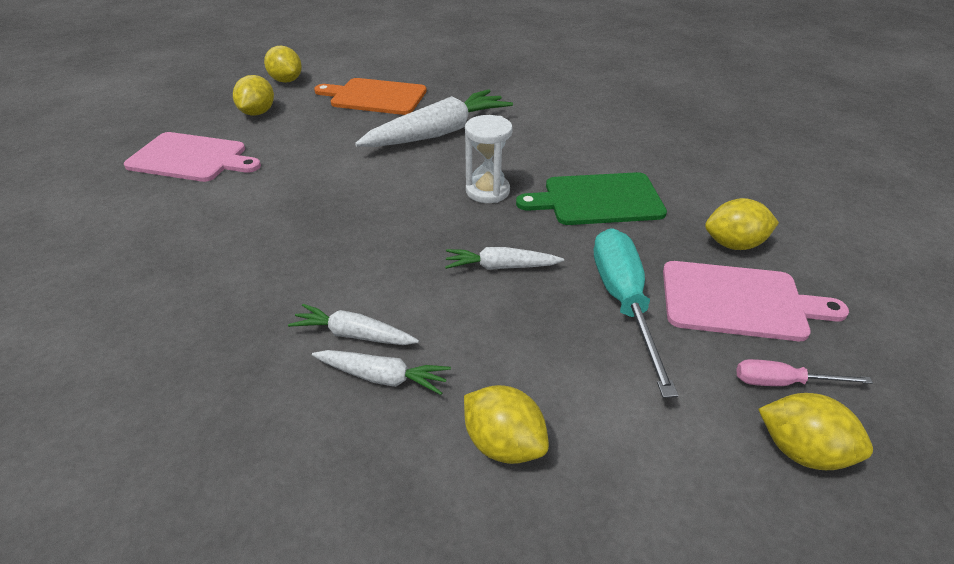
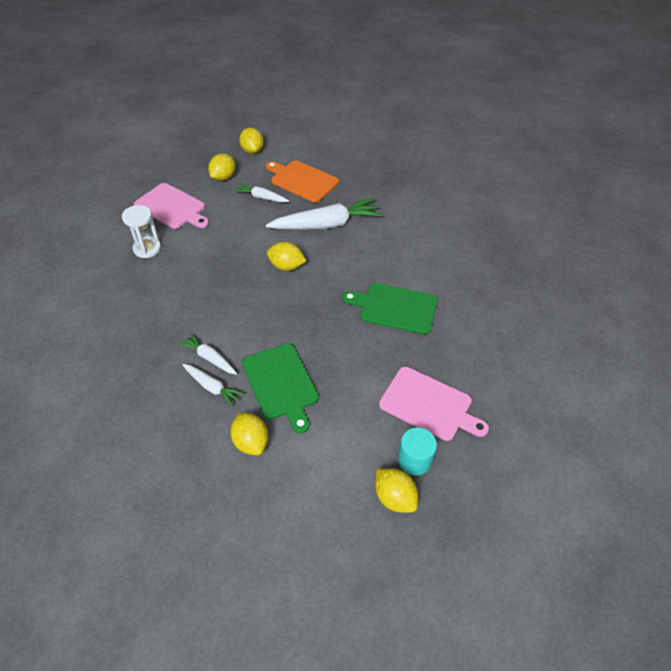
camera: 20 degrees right, 10 degrees up
white carrot [445,247,564,270] -> white carrot moved to [234,183,289,203]
white hourglass [465,115,513,203] -> white hourglass moved to [122,205,161,259]
turquoise screwdriver [594,228,678,398] -> none
yellow lemon [705,198,779,250] -> yellow lemon moved to [267,242,306,271]
pink screwdriver [736,359,873,386] -> turquoise cylinder [398,427,437,475]
none -> green cutting board [242,343,319,434]

